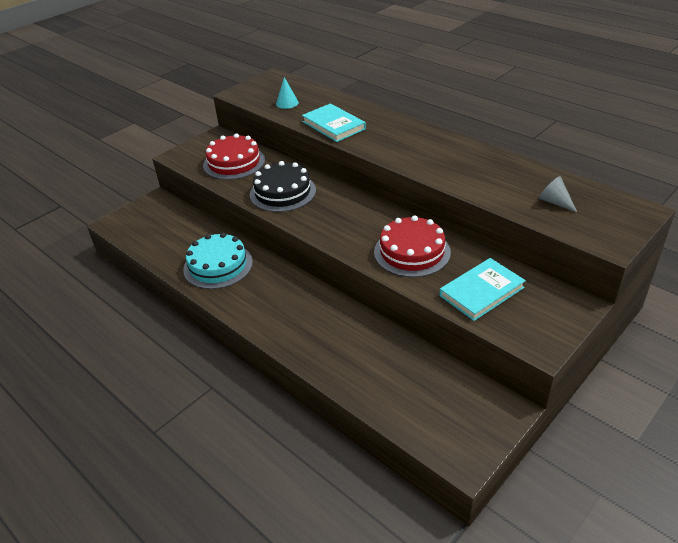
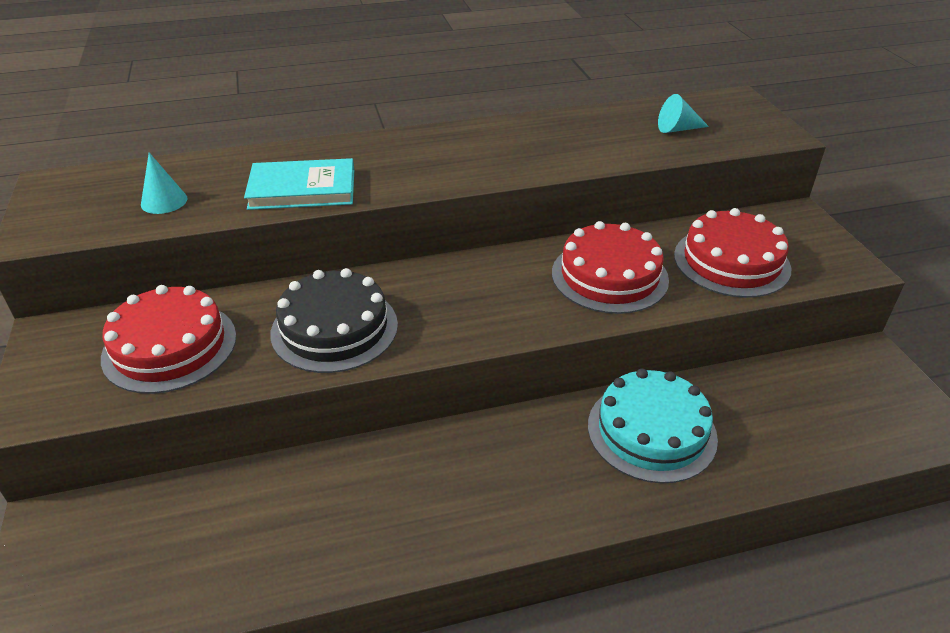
camera: 60 degrees left, 0 degrees up
turquoise cake [183,233,253,289] -> turquoise cake moved to [588,369,718,483]
turquoise book [439,258,526,321] -> red cake [674,208,791,298]
grey cone [538,176,577,212] -> turquoise cone [658,94,709,133]

